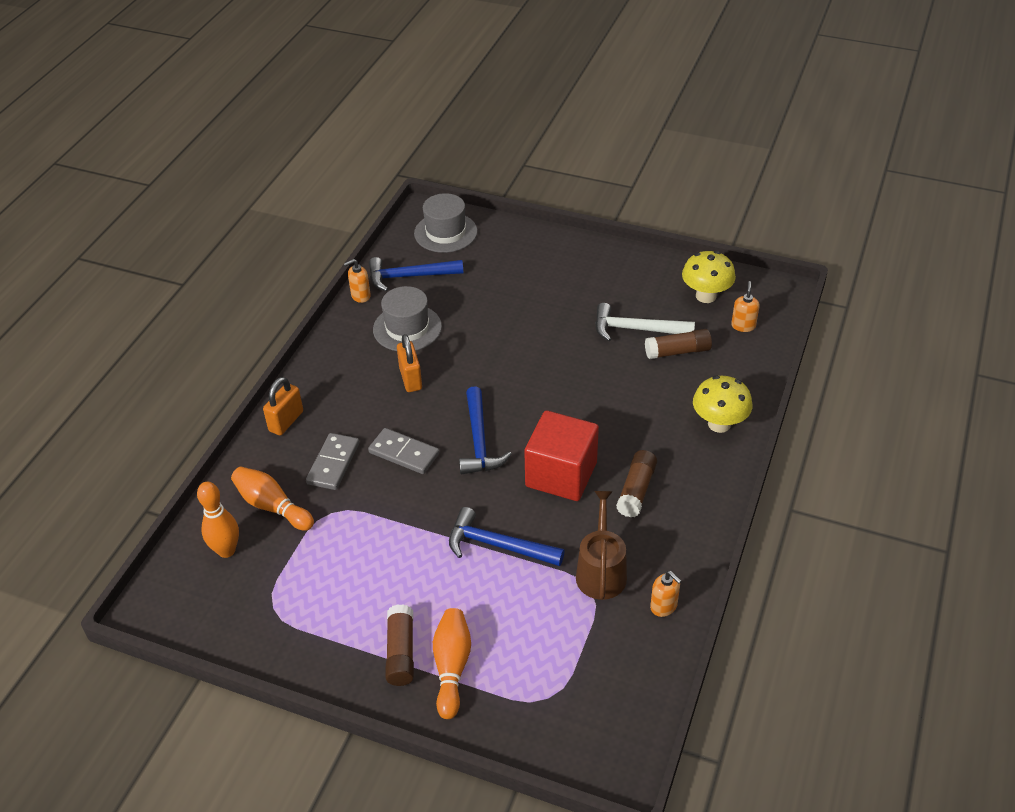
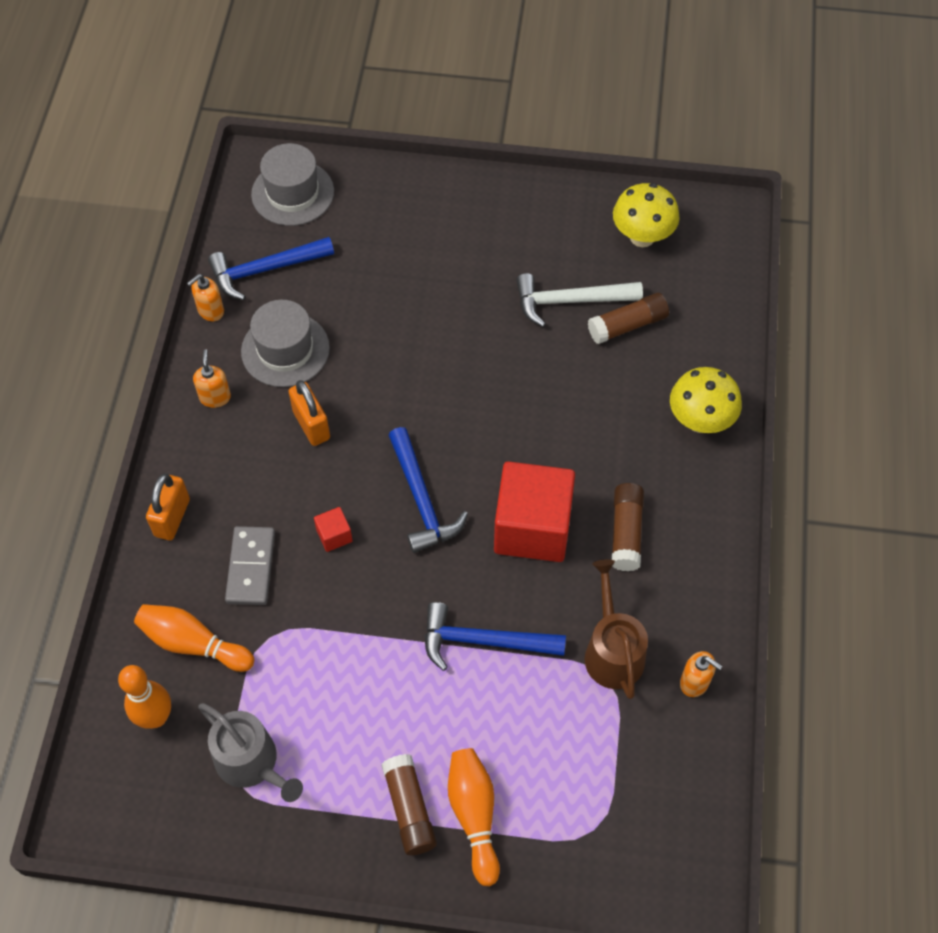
camera: 15 degrees left, 15 degrees up
grey domino [368,428,439,474] -> red cube [314,507,353,552]
orange soap dispenser [731,281,760,332] -> orange soap dispenser moved to [193,350,231,408]
none -> grey watering can [198,703,303,802]

